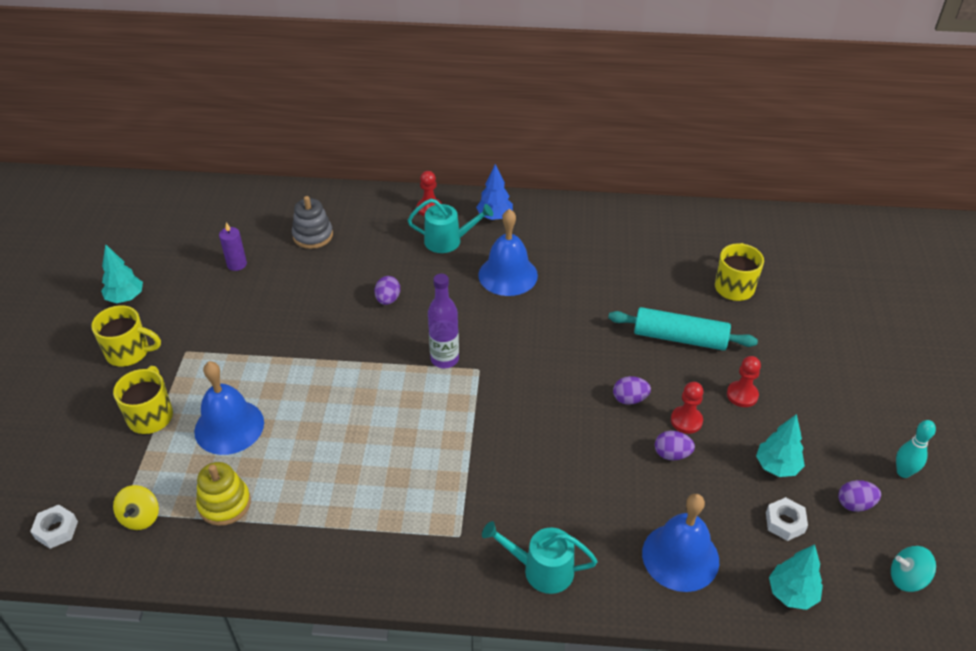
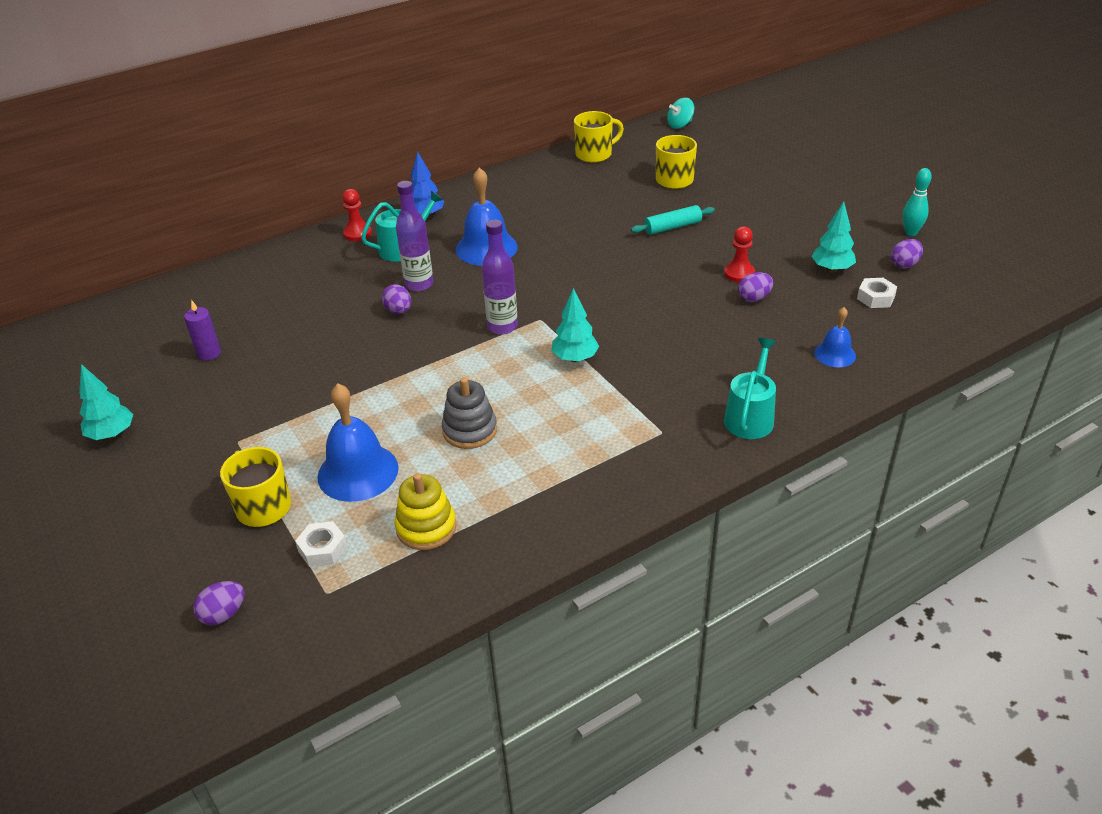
camera: 35 degrees left, 5 degrees down
white nut [30,505,78,549] -> white nut moved to [295,521,347,567]
yellow mug [91,305,161,367] -> yellow mug moved to [574,111,624,163]
yellow spinning top [113,485,159,530] -> none
grey stacking toy [292,196,333,249] -> grey stacking toy moved to [442,377,497,449]
turquoise watering can [482,521,597,594] -> turquoise watering can turned 135 degrees clockwise [724,338,776,439]
turquoise rolling pin [608,307,758,351] -> turquoise rolling pin [631,205,715,235], size x0.65
purple egg [613,376,651,405] -> purple egg moved to [193,581,244,625]
blue bell [642,494,719,592] -> blue bell [814,307,856,367], size x0.56
red pawn [727,356,761,407] -> none
turquoise tree [769,544,823,610] -> turquoise tree moved to [552,288,599,362]
turquoise spinning top [891,546,936,592] -> turquoise spinning top moved to [667,98,694,129]
none -> purple bottle [396,181,433,291]

